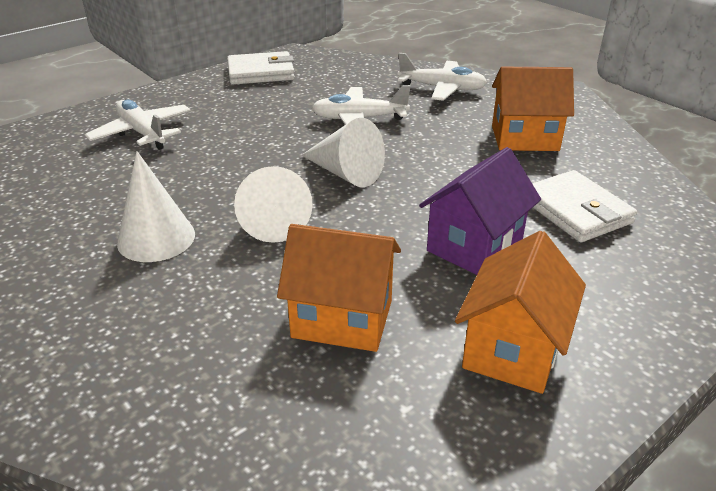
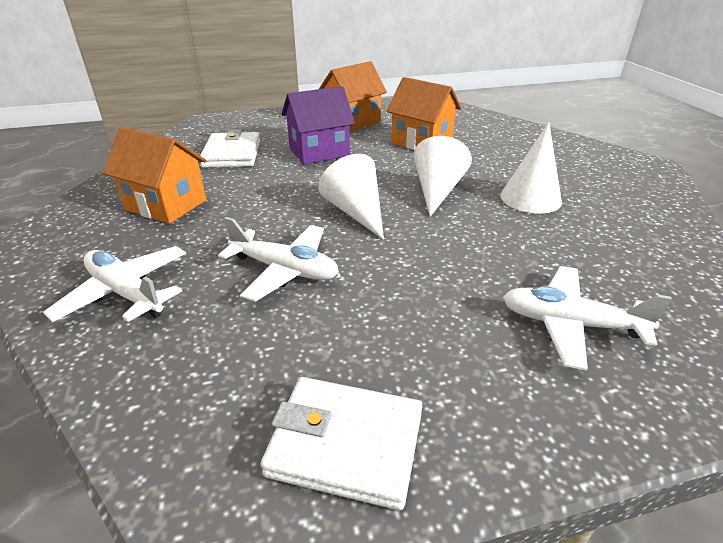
camera: 155 degrees left, 0 degrees up
white plane [84,99,191,150] -> white plane turned 120 degrees clockwise [503,266,672,371]

